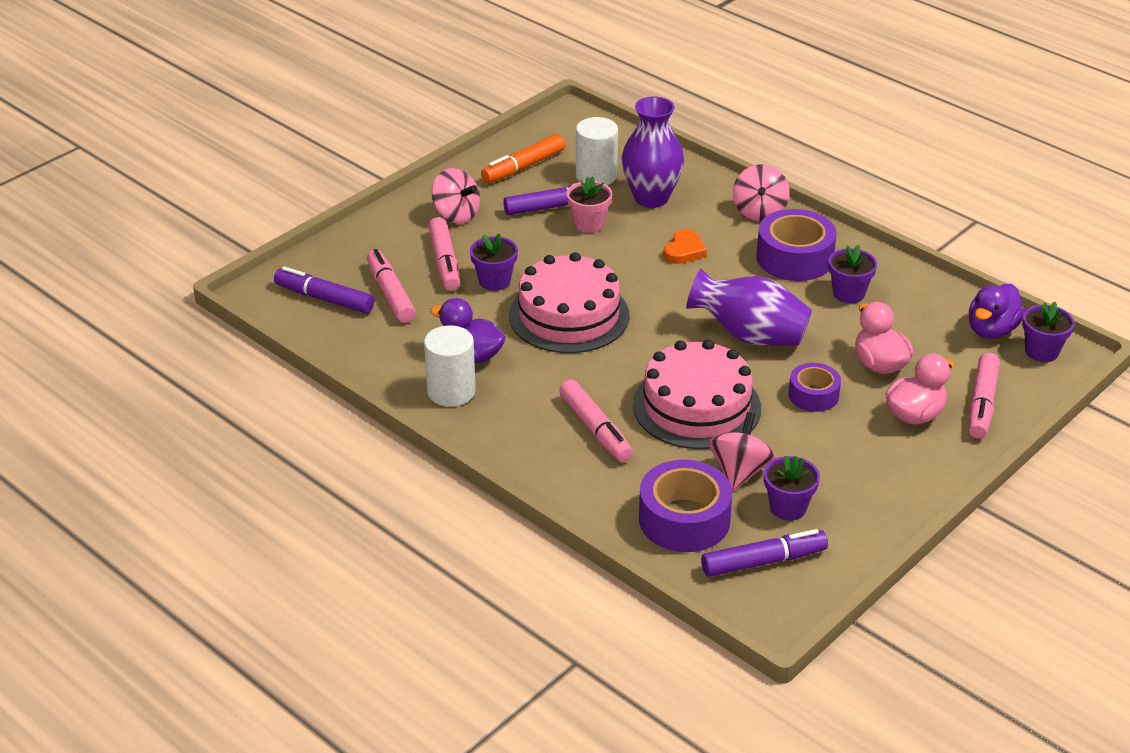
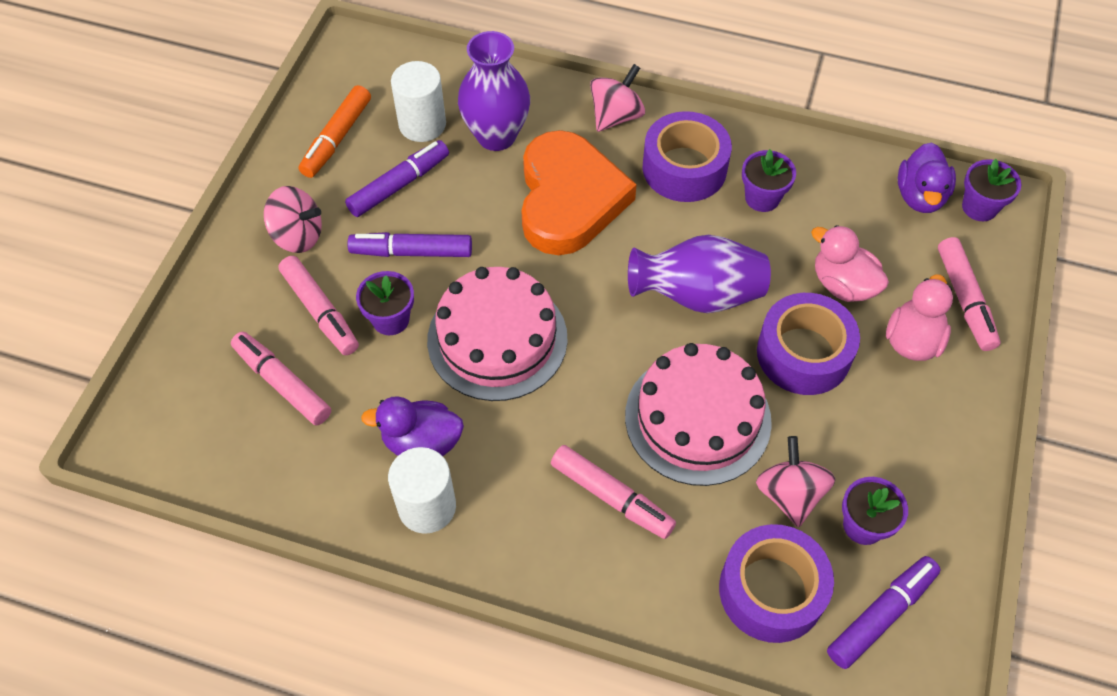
camera: 25 degrees left, 20 degrees up
purple marker [274,266,374,313] -> purple marker moved to [347,232,472,257]
pink flower pot [566,177,612,233] -> none
orange heart [664,229,707,264] -> orange heart [521,130,637,255], size x2.47
pink spinning top [733,164,790,221] -> pink spinning top turned 120 degrees counterclockwise [590,64,645,132]
purple tape [789,363,841,412] -> purple tape [757,293,860,395], size x1.68

